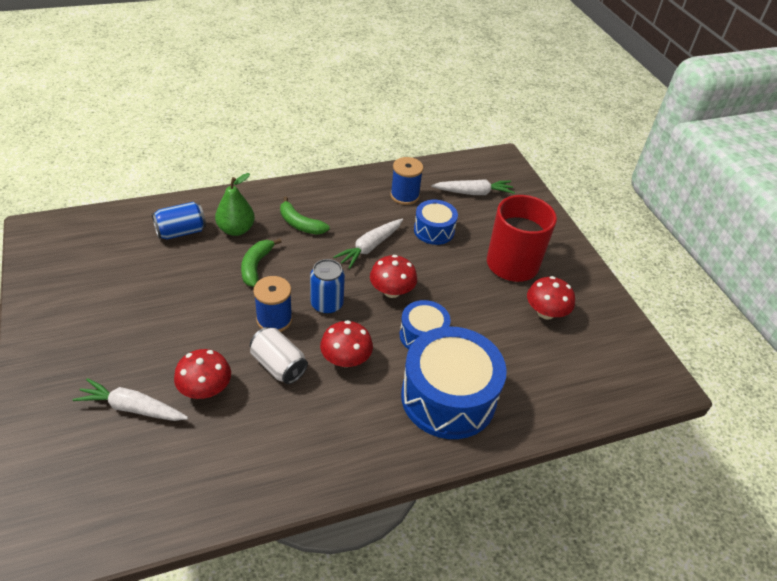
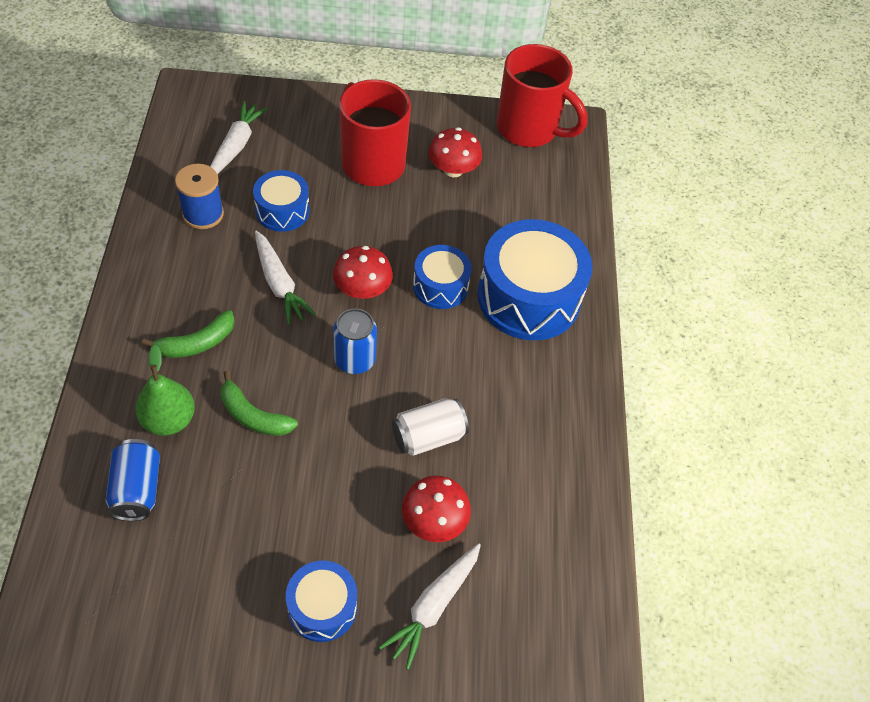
camera: 70 degrees left, 10 degrees up
blue spool [253,276,293,332] -> none
red mushroom [320,320,373,367] -> none
none -> blue drum [286,561,357,642]
none -> red mug [497,44,587,147]

